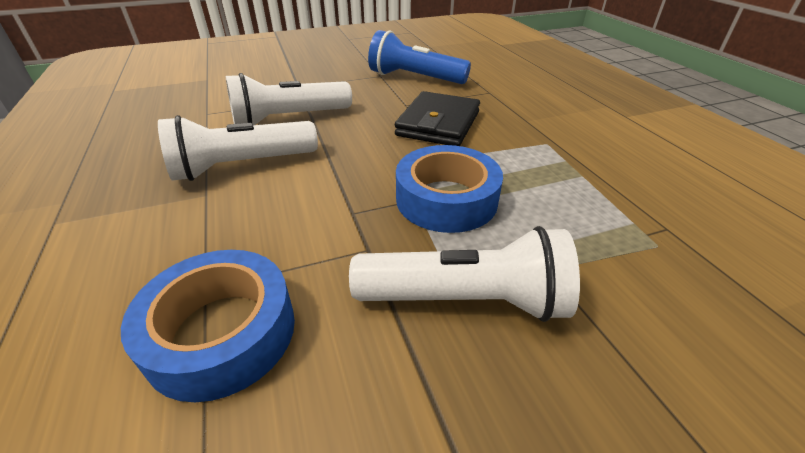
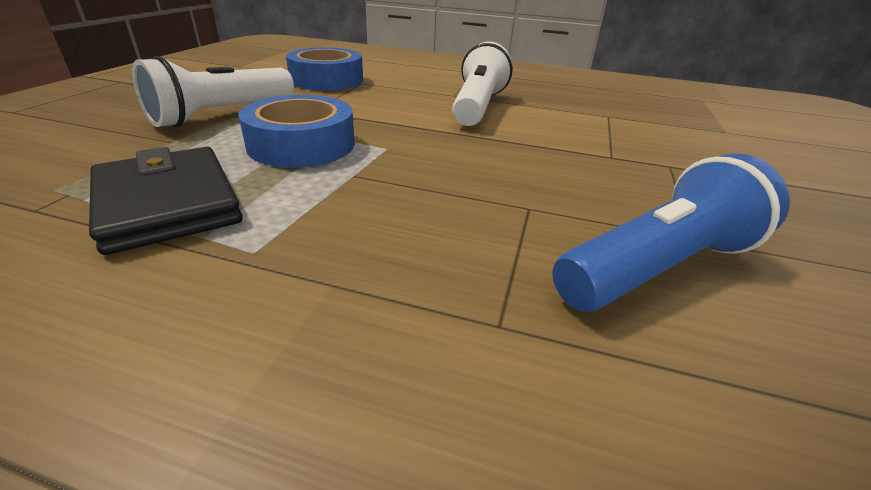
camera: 125 degrees right, 5 degrees down
white flashlight [226,73,352,125] -> none
black wallet [395,91,480,146] -> black wallet moved to [89,147,243,255]

